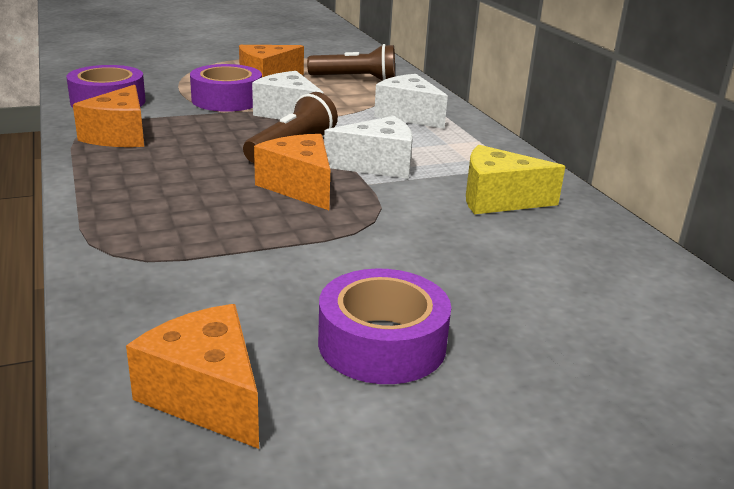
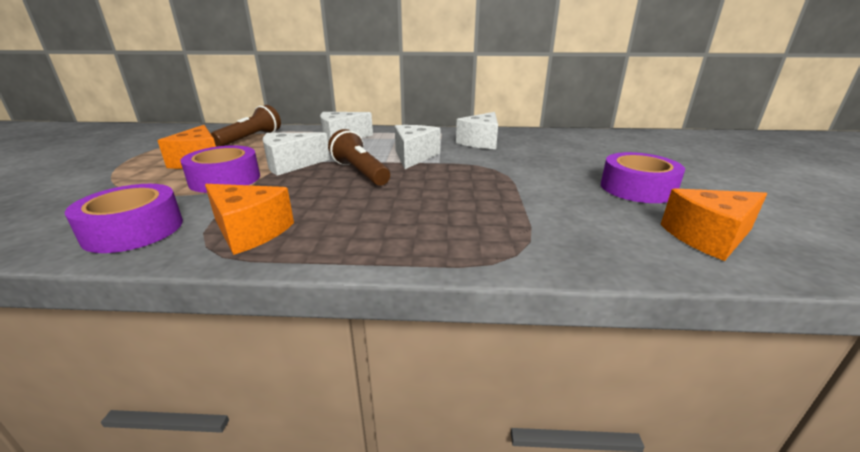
camera: 65 degrees left, 0 degrees up
orange cheese [254,134,330,210] -> none
yellow cheese [466,145,565,214] -> white cheese [456,112,498,149]

